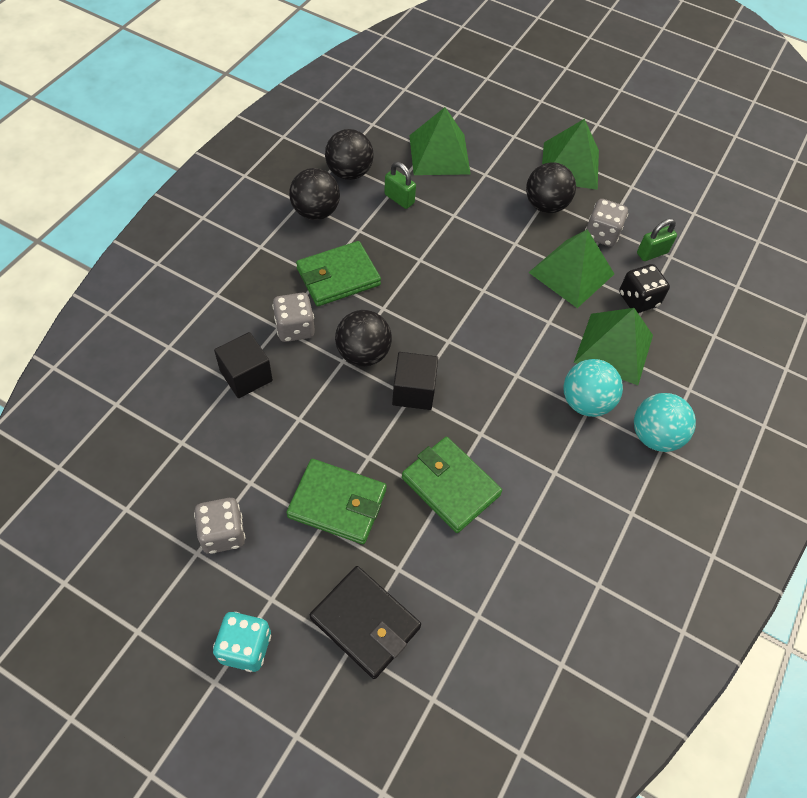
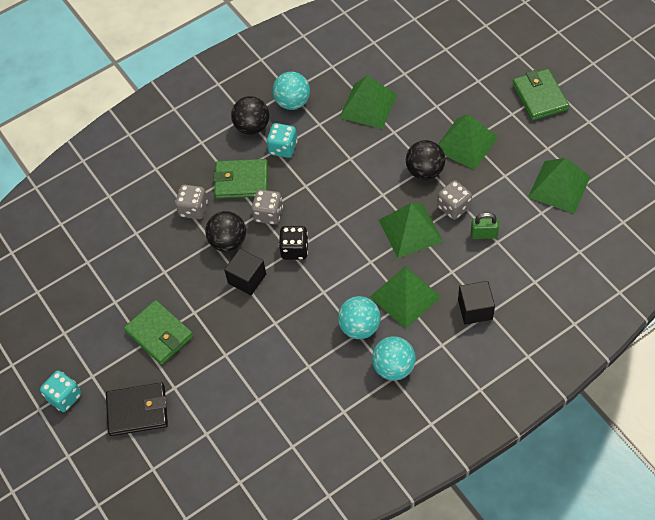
camera: 35 degrees right, 0 degrees up
grey dice [194,498,245,554] -> grey dice moved to [252,189,283,225]
black cube [214,332,273,398] -> black cube moved to [458,281,495,324]
black wallet [310,566,421,679] -> black wallet turned 75 degrees counterclockwise [106,383,168,436]
black ball [325,129,374,180] -> turquoise ball [273,72,310,110]
green padlock [384,162,416,209] -> none
green wallet [402,437,502,533] -> green wallet moved to [512,69,569,121]
black dice [619,264,670,313] -> black dice moved to [279,226,309,260]
none -> turquoise dice [266,123,297,158]
none -> green pyramid [528,158,590,214]

